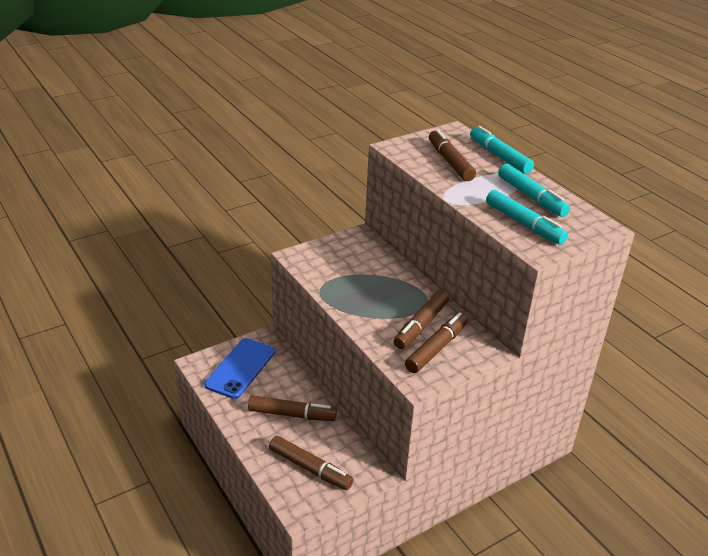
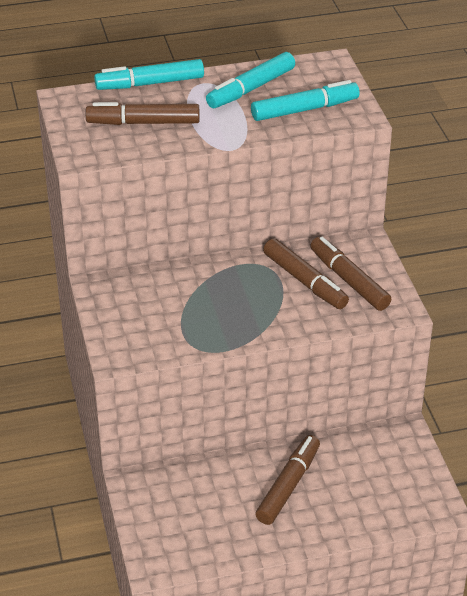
camera: 70 degrees left, 5 degrees up
blue phone [204,338,275,399] -> none
brown marker [269,436,354,490] -> none
turquoise marker [498,164,570,217] -> turquoise marker turned 150 degrees clockwise [206,52,295,108]

